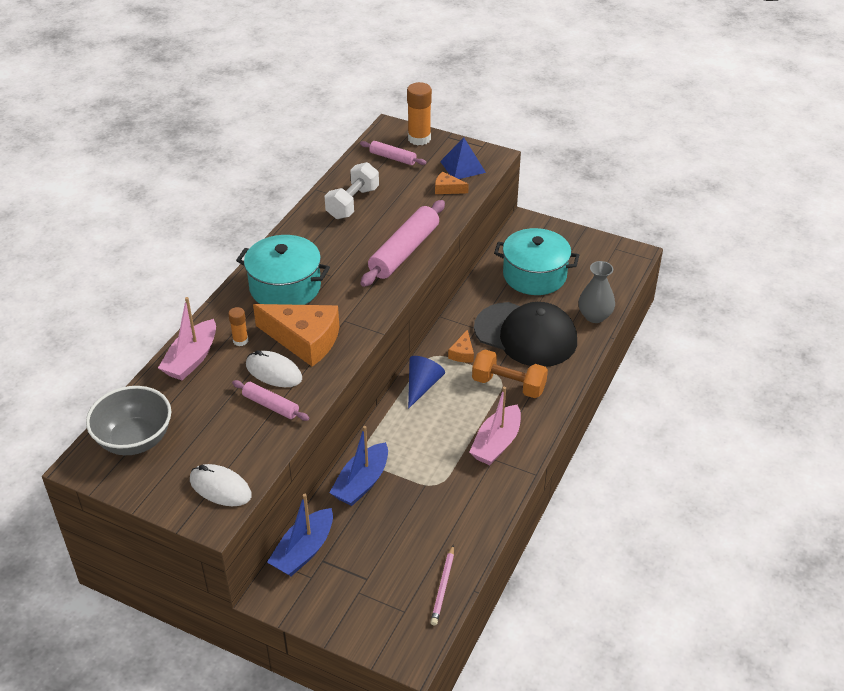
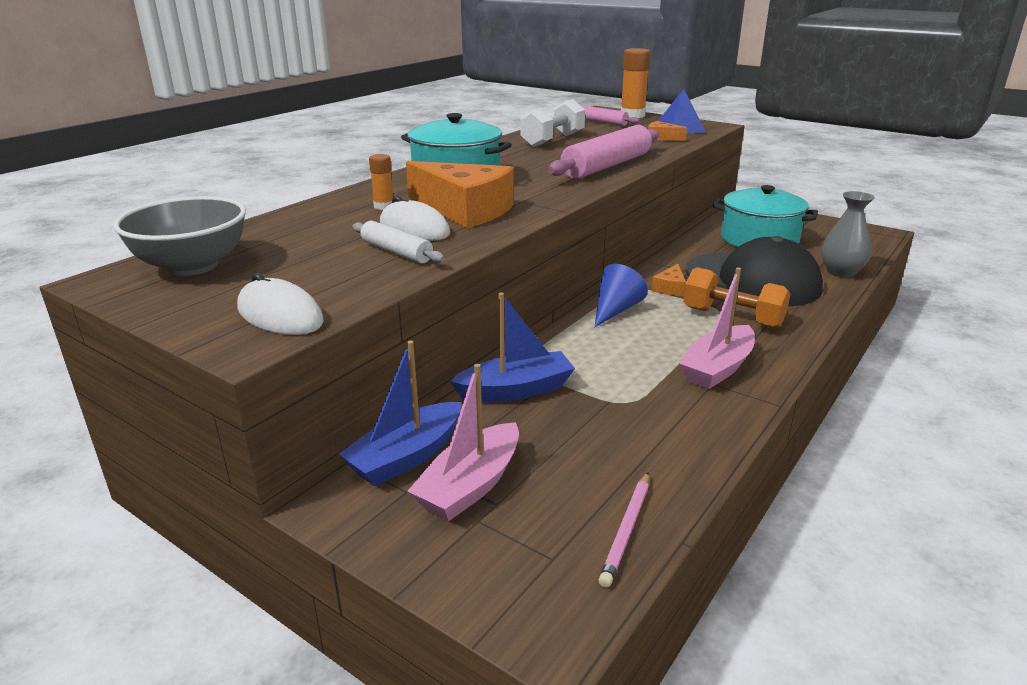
camera: 10 degrees right, 15 degrees down
pink boat [158,297,216,381] -> pink boat moved to [407,364,519,521]
pink rolling pin [232,380,309,421] -> white rolling pin [353,221,444,264]
blue boat [329,426,388,506] -> blue boat turned 150 degrees counterclockwise [450,292,575,403]

